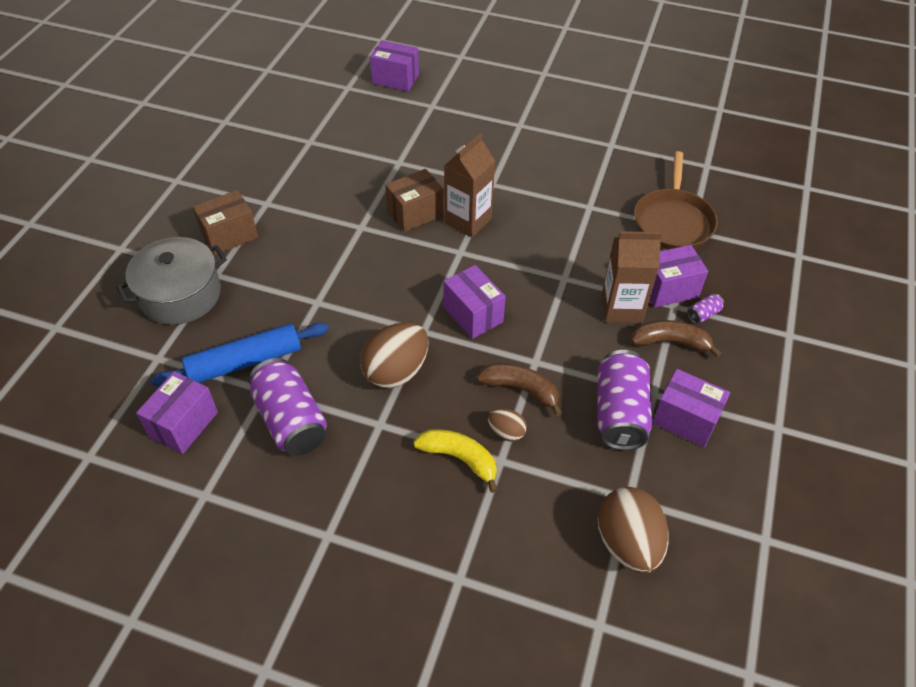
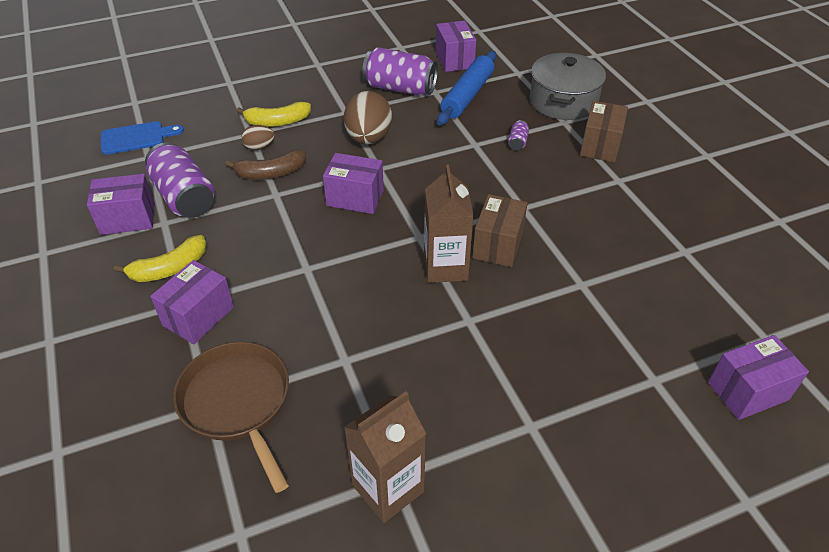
camera: 140 degrees right, 5 degrees down
brown egg [597,487,669,573] -> blue cutting board [101,121,184,155]
brown carton [602,231,662,323] -> brown carton moved to [344,391,426,523]
brown banana [631,320,721,357] -> yellow banana [114,235,207,282]
purple can [687,294,724,323] -> purple can moved to [508,120,529,150]

